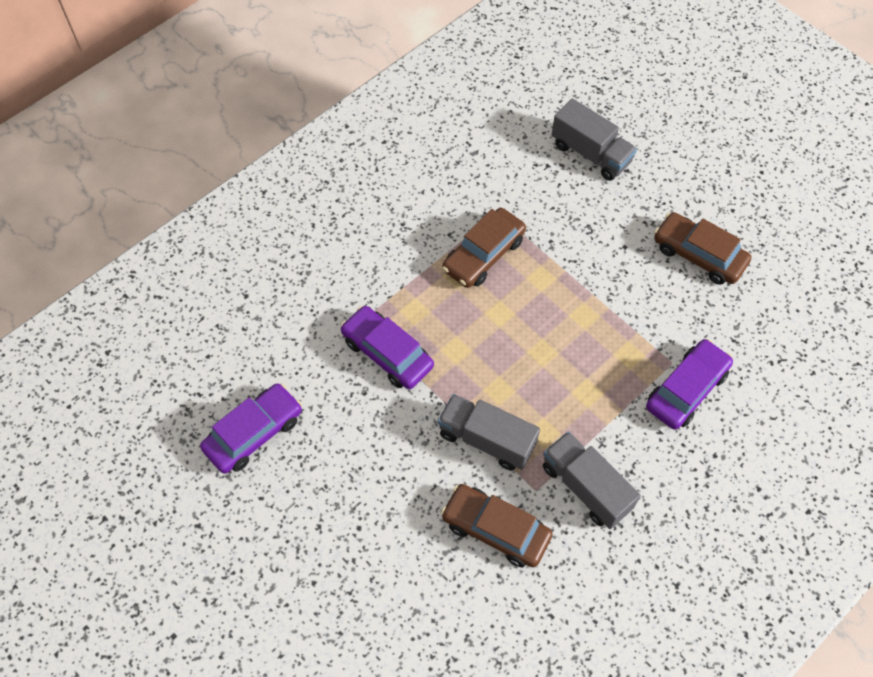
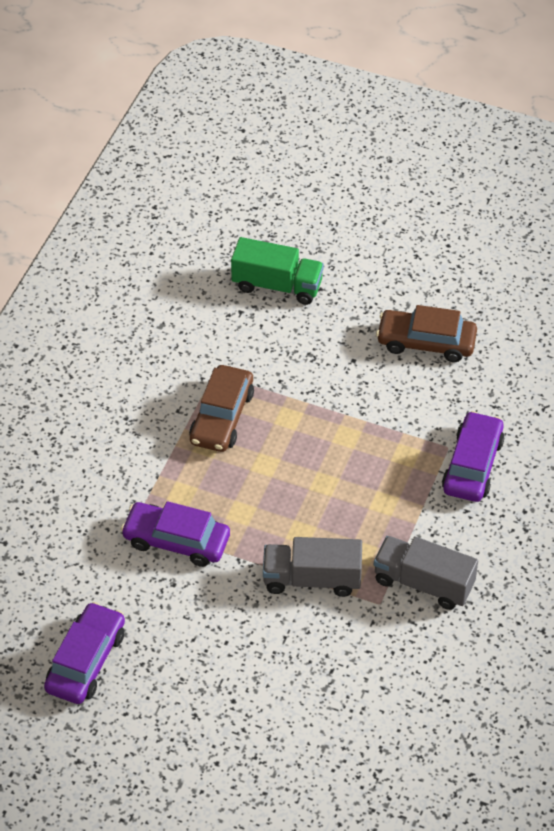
camera: 25 degrees left, 10 degrees down
brown car [441,484,553,567] -> none
grey truck [552,98,637,181] -> green truck [231,237,324,305]

